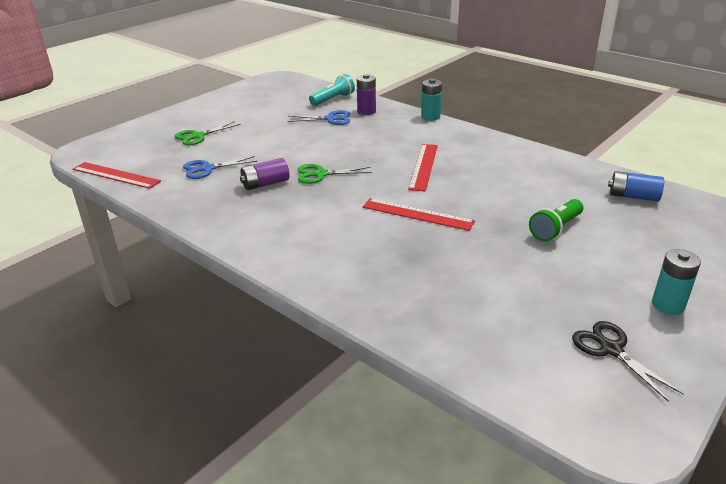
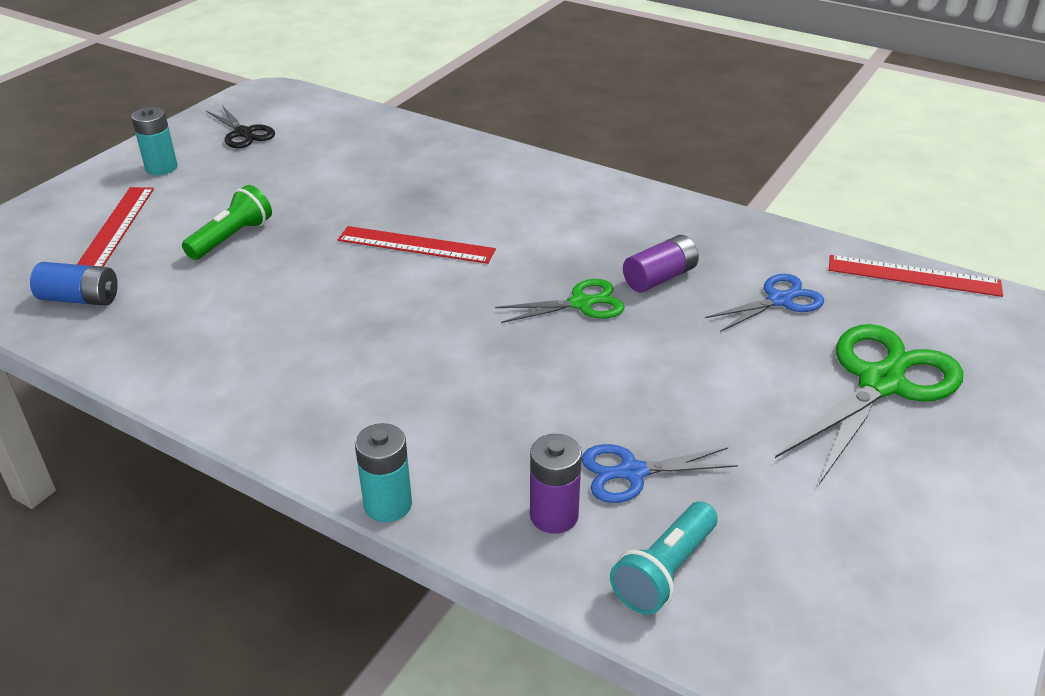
camera: 170 degrees right, 5 degrees up
green scissors [175,121,240,145] -> green scissors [775,324,963,484], size x1.78
red ruler [408,144,438,191] -> red ruler moved to [77,187,154,267]

